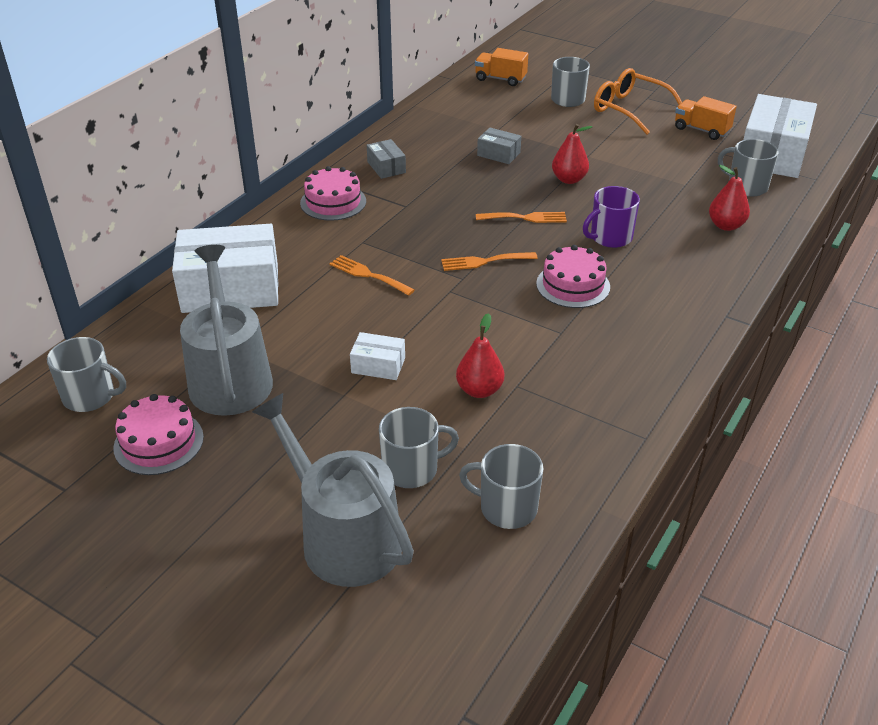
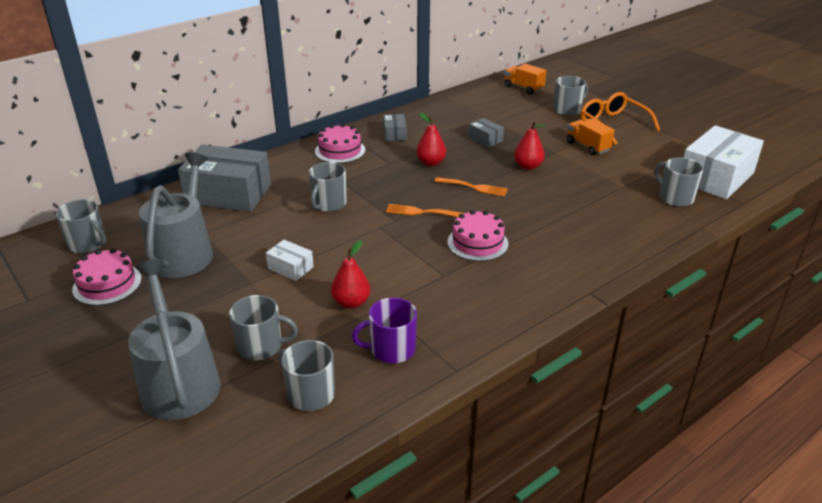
camera: 20 degrees right, 5 degrees down
white box [172,224,278,313] -> grey box [178,145,271,212]
orange fork [329,255,415,296] -> grey mug [309,162,347,212]
purple mug [583,186,640,248] -> purple mug moved to [352,298,417,363]
orange truck [675,96,737,140] -> orange truck moved to [567,119,615,155]
red pear [709,165,750,231] -> red pear moved to [416,113,446,166]

